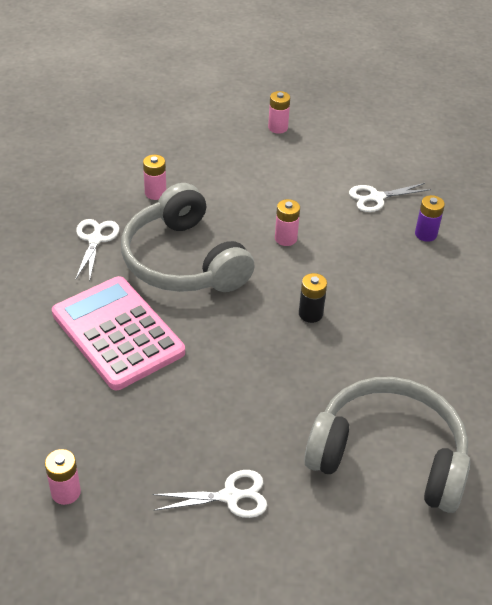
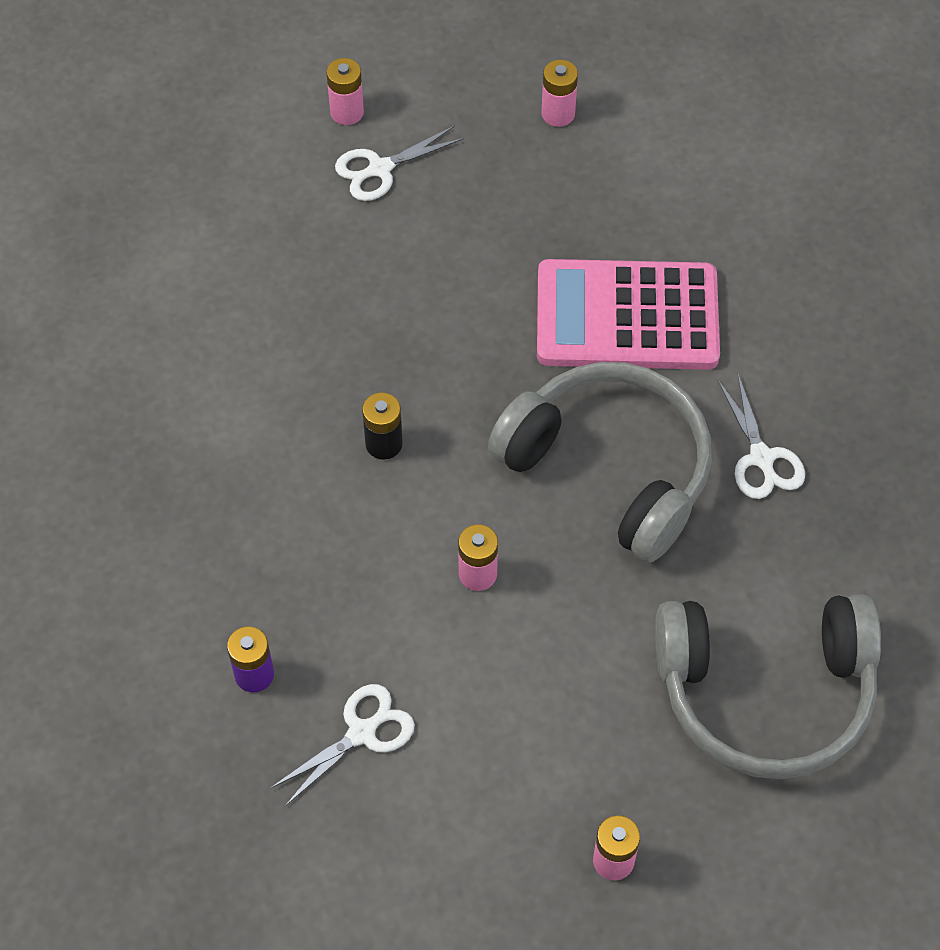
camera: 160 degrees right, 15 degrees up
pink calculator [52,276,185,390] -> pink calculator turned 150 degrees clockwise [537,259,720,370]
pink battery [143,155,166,200] -> pink battery moved to [326,58,364,125]
grey headphones [304,377,470,513] -> grey headphones moved to [655,594,881,779]

